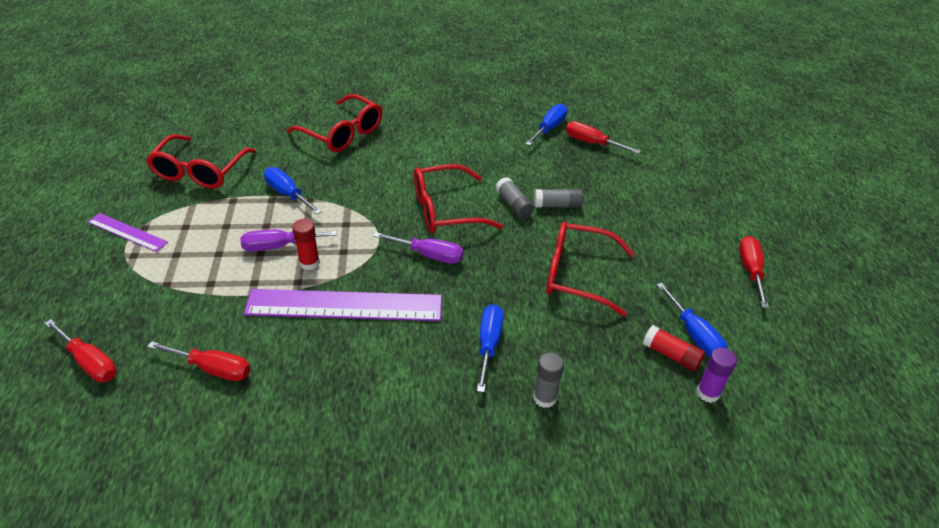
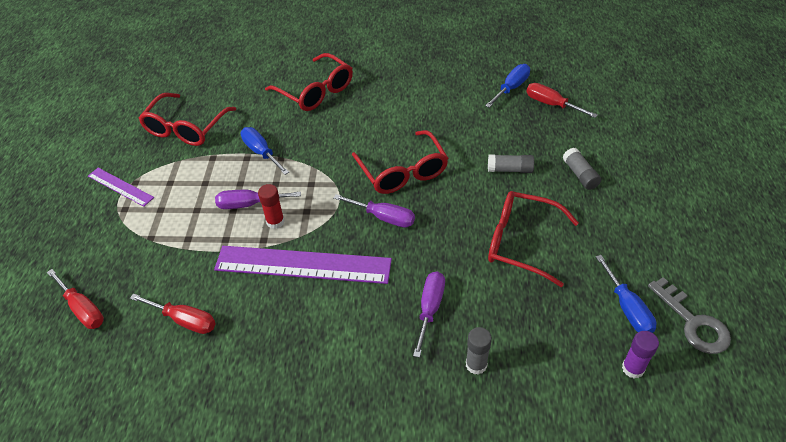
camera: 10 degrees right, 5 degrees up
red glasses [414,164,503,233] -> red glasses turned 105 degrees counterclockwise [352,130,448,194]
blue screwdriver [477,304,504,393] -> purple screwdriver [413,271,445,358]
grey glue stick [496,177,534,219] -> grey glue stick moved to [563,147,601,190]
red glue stick [643,325,705,371] -> none
red screwdriver [739,236,769,308] -> none
none -> grey key [648,277,731,354]

